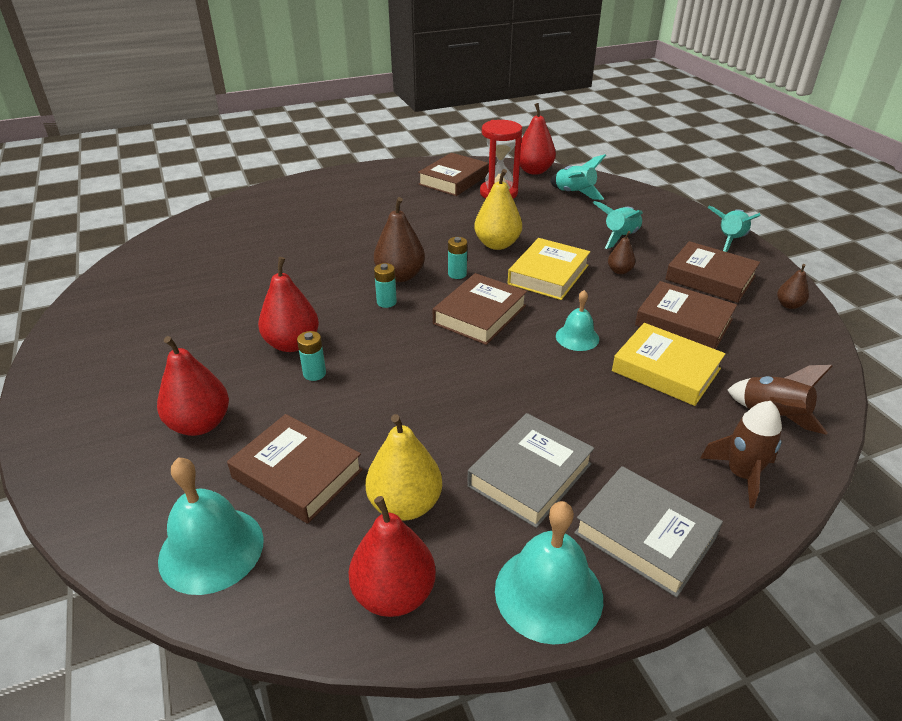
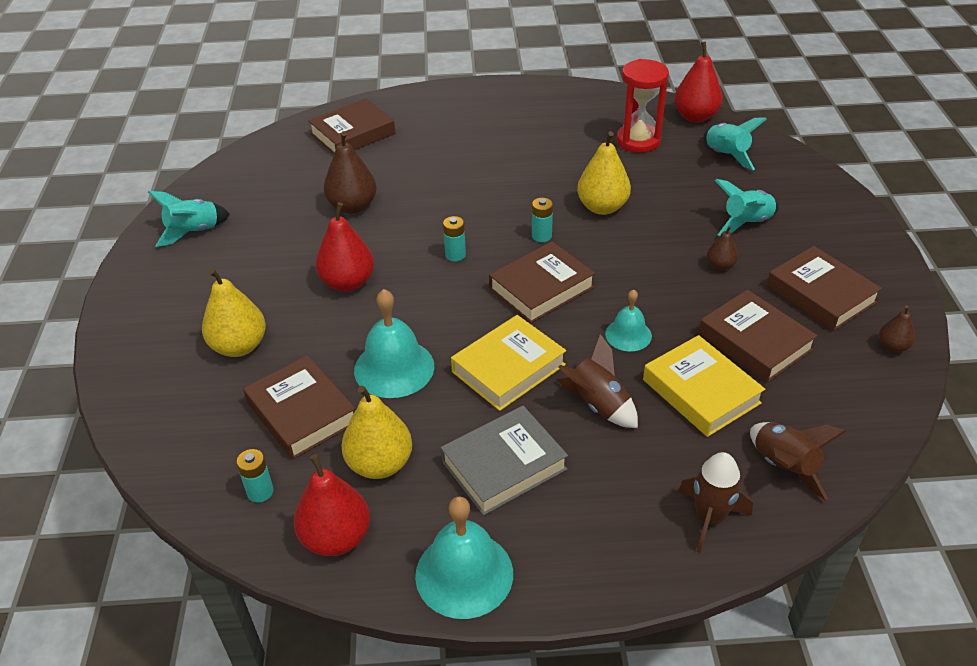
camera: 20 degrees right, 5 degrees up
red pear [157,336,229,436] -> yellow pear [202,268,266,357]
turquoise bell [158,457,264,595] -> turquoise bell moved to [354,289,434,398]
turquoise battery [297,331,326,381] -> turquoise battery moved to [236,449,274,503]
brown pear [374,197,425,282] -> brown pear moved to [324,131,377,214]
brown book [418,153,489,196] -> brown book moved to [308,99,395,154]
yellow book [508,238,590,300] -> yellow book moved to [451,315,566,411]
grey book [574,466,723,597] -> none
turquoise rocket [707,206,761,252] -> turquoise rocket moved to [148,191,230,247]
none -> brown rocket [556,334,638,428]

